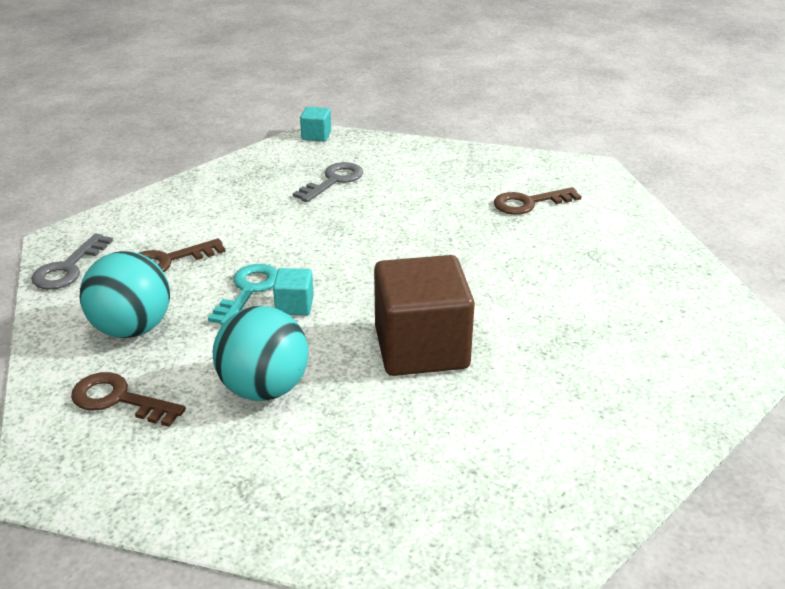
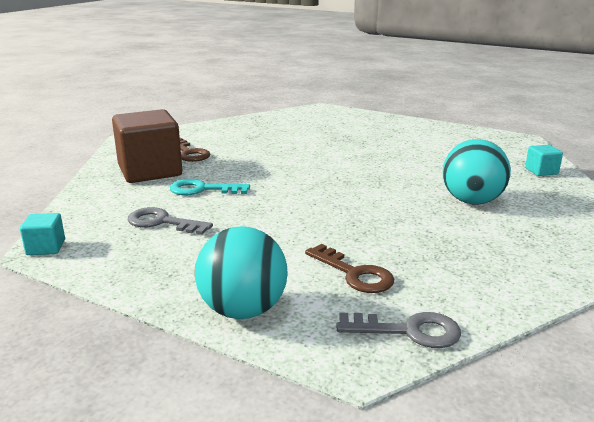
camera: 105 degrees left, 10 degrees down
brown key [71,372,186,427] -> none
turquoise ball [80,251,170,338] -> turquoise ball moved to [195,226,288,319]
turquoise key [208,264,277,325] -> turquoise key moved to [170,179,250,195]
turquoise cube [273,268,314,315] -> turquoise cube moved to [525,145,563,176]
brown cube [374,255,475,376] -> brown cube moved to [112,109,182,183]

